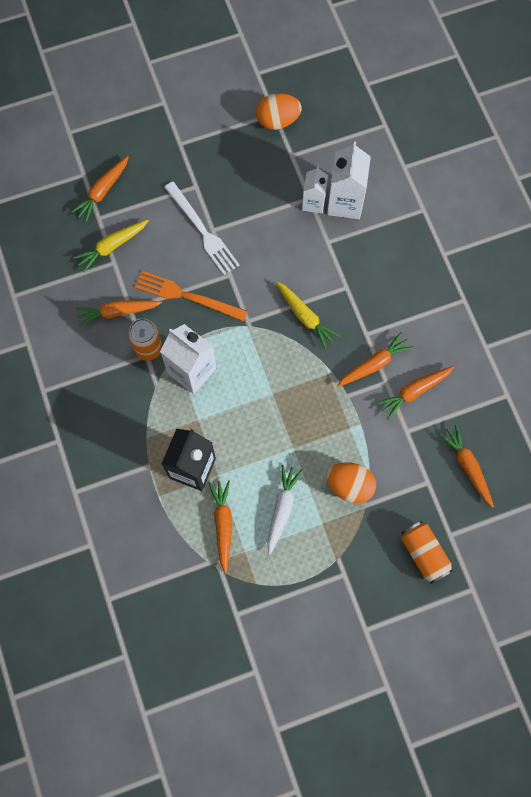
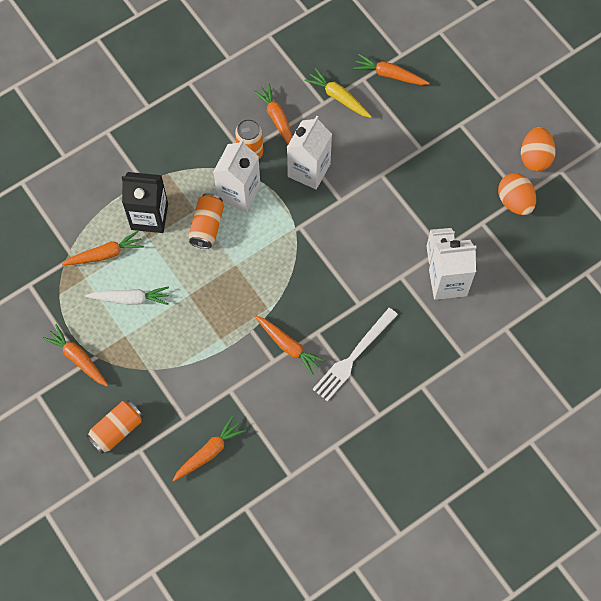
camera: 75 degrees right, 5 degrees down
orange fork [135,271,248,321] -> white carton [287,116,332,189]
white fork [164,182,239,275] -> white fork moved to [313,308,398,401]
yellow carrot [276,282,340,349] -> none
orange egg [326,462,376,504] -> orange egg moved to [521,127,556,172]
orange carrot [376,366,454,420] -> orange carrot moved to [42,324,108,386]
none -> orange can [189,193,224,249]

